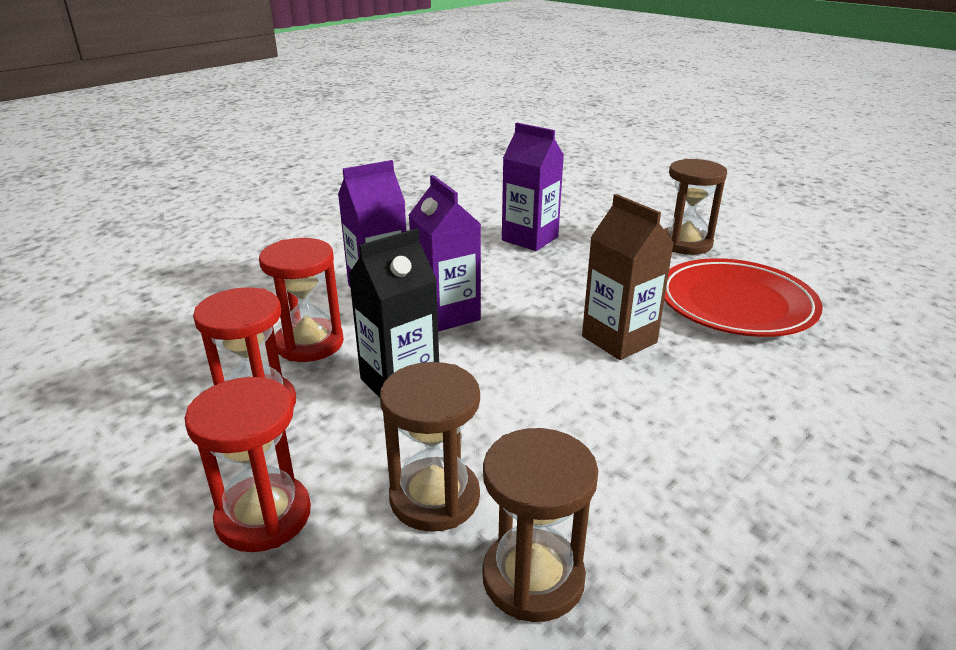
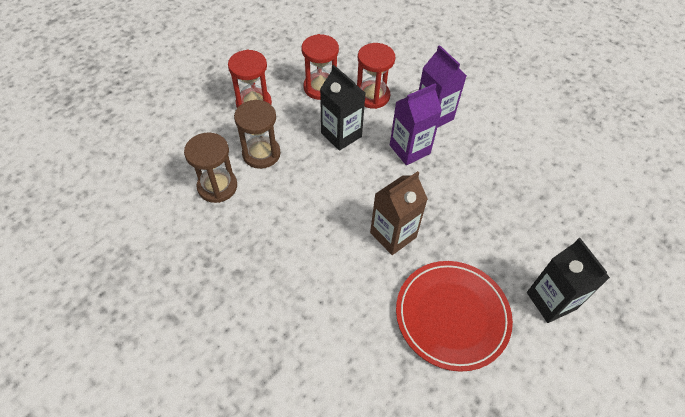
camera: 85 degrees right, 25 degrees up
purple carton [502,123,564,251] -> none
brown hourglass [664,159,727,255] -> black carton [527,238,610,323]

